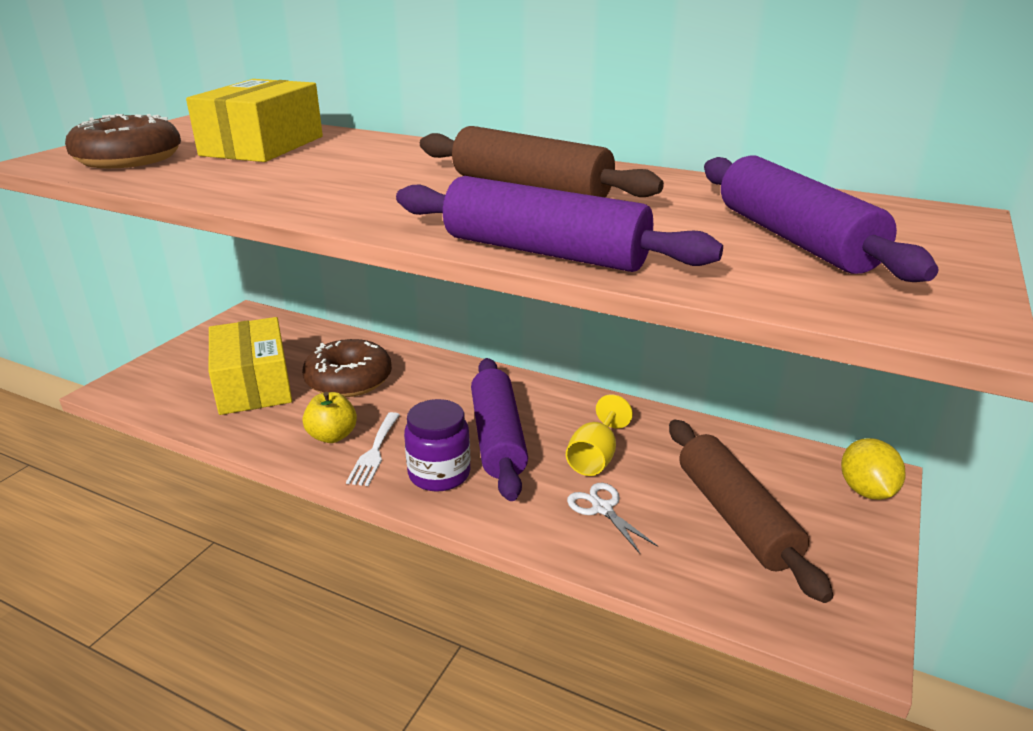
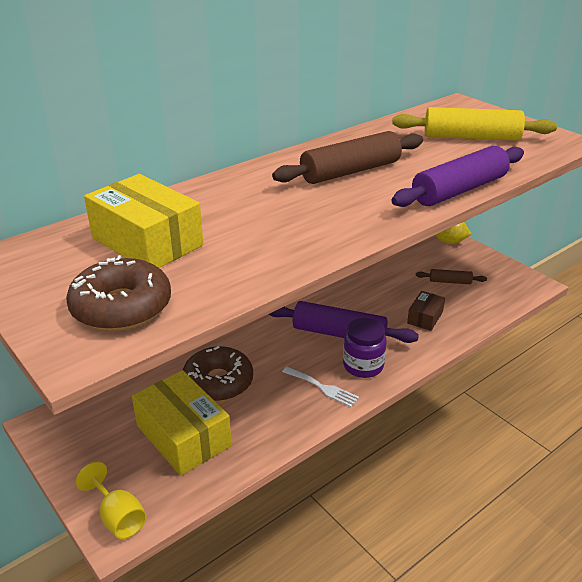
camera: 65 degrees left, 5 degrees up
yellow box [209,317,292,415] -> yellow box turned 45 degrees clockwise [132,370,232,476]
yellow apple [303,392,357,443] -> none
yellow goblet [566,394,633,476] -> yellow goblet moved to [76,462,147,539]
white scissors [567,483,658,554] -> brown box [407,291,445,331]
brown rolling pin [669,420,833,603] -> brown rolling pin [416,269,487,284], size x0.50
purple rolling pin [704,155,938,282] -> yellow rolling pin [392,107,557,141]

